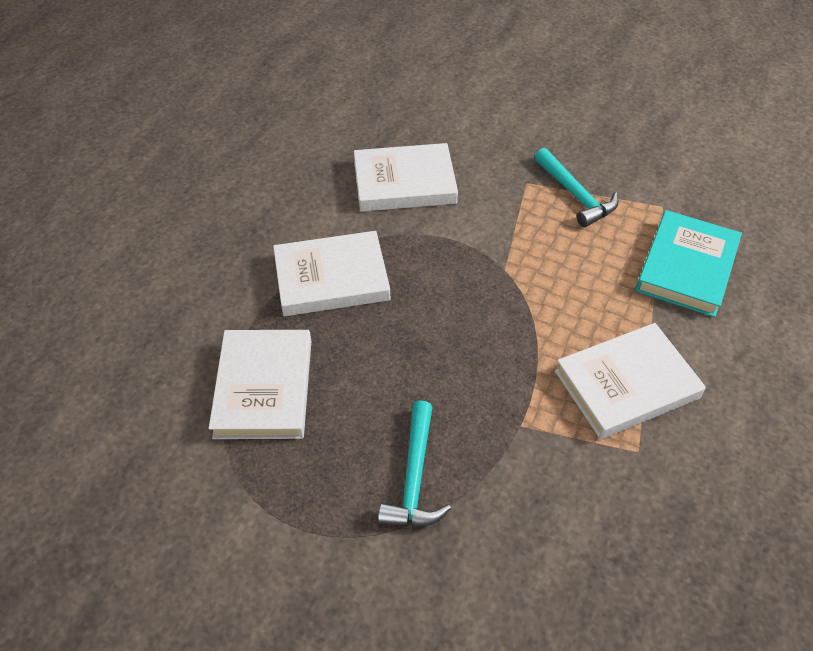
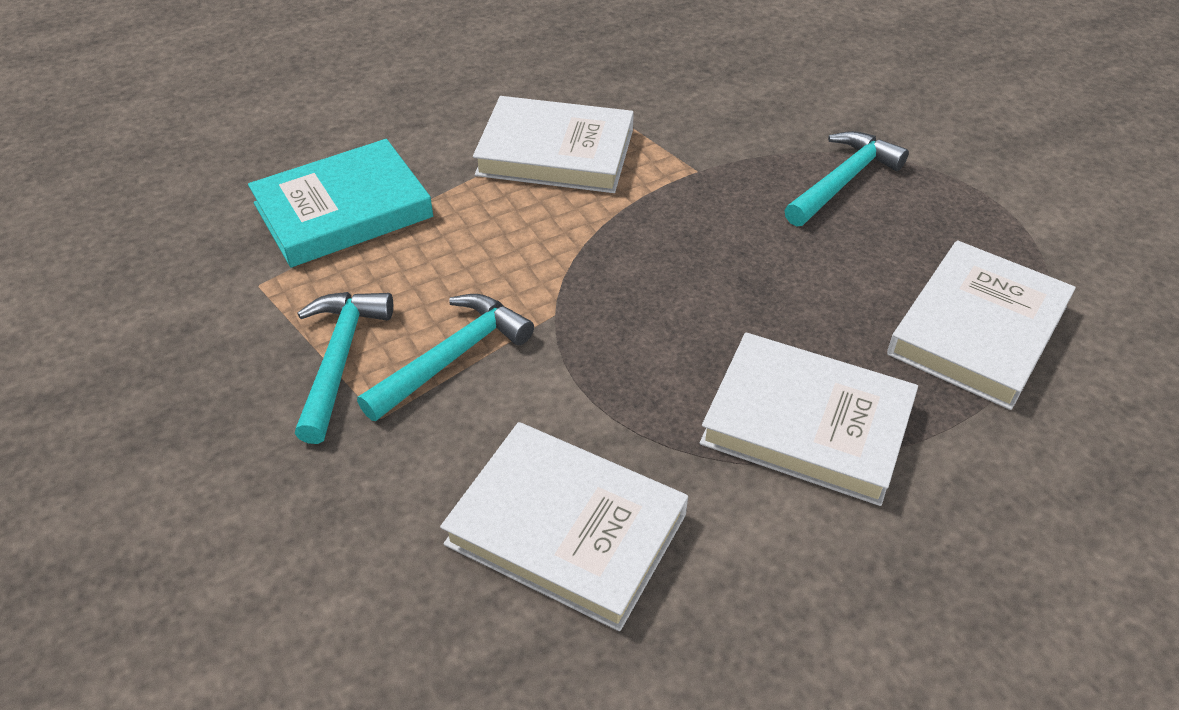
camera: 145 degrees left, 5 degrees down
none -> turquoise hammer [357,294,534,421]

